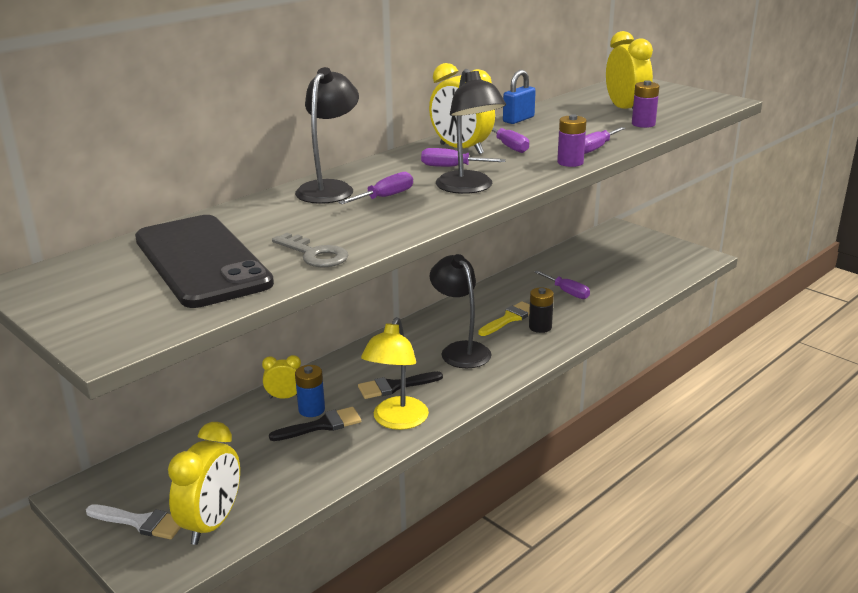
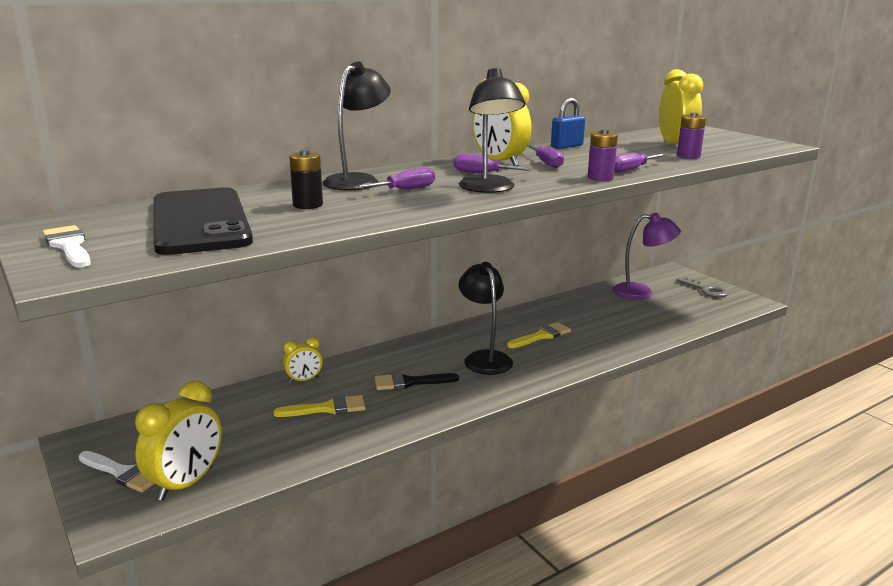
camera: 10 degrees right, 5 degrees down
yellow clock [262,355,301,399] -> yellow clock turned 150 degrees clockwise [283,337,323,383]
black brush [269,407,361,441] -> yellow brush [274,395,366,417]
grey key [272,233,348,268] -> grey key moved to [677,277,729,297]
blue battery [295,365,325,417] -> none
yellow lamp [361,317,429,430] -> none
black battery [529,287,554,333] -> black battery moved to [289,150,323,209]
purple screwdriver [535,270,590,299] -> none
none -> white brush [42,225,91,267]
none -> purple lamp [612,213,681,299]

